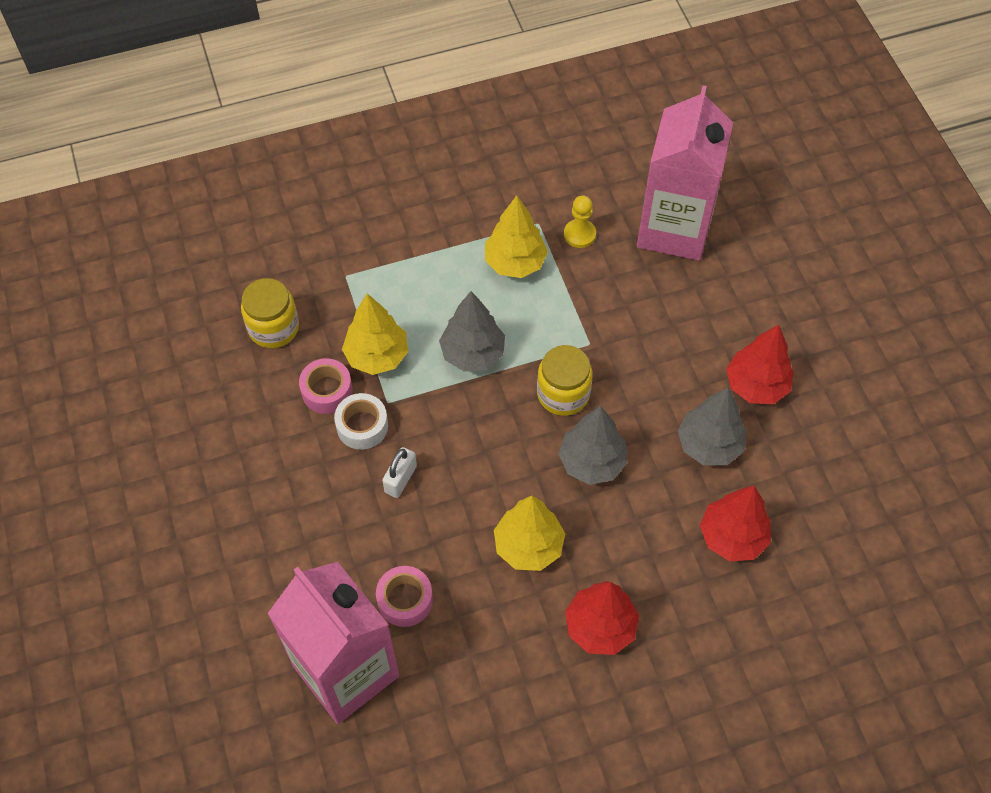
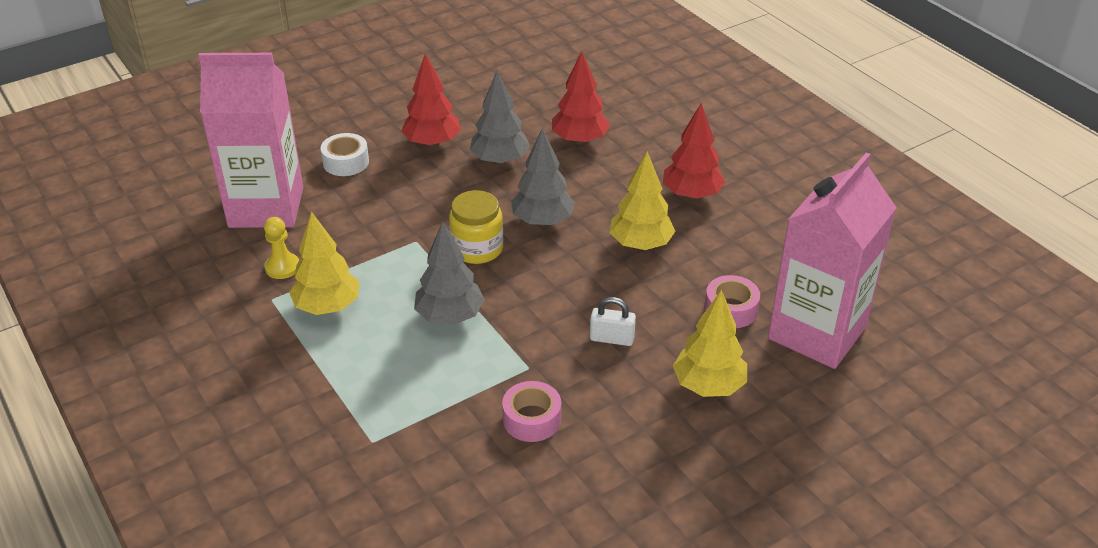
camera: 105 degrees left, 20 degrees down
yellow jar [241,278,299,348] -> none
white tape [334,393,388,450] -> white tape moved to [321,133,369,176]
yellow tree [342,293,408,375] -> yellow tree moved to [673,289,747,397]

